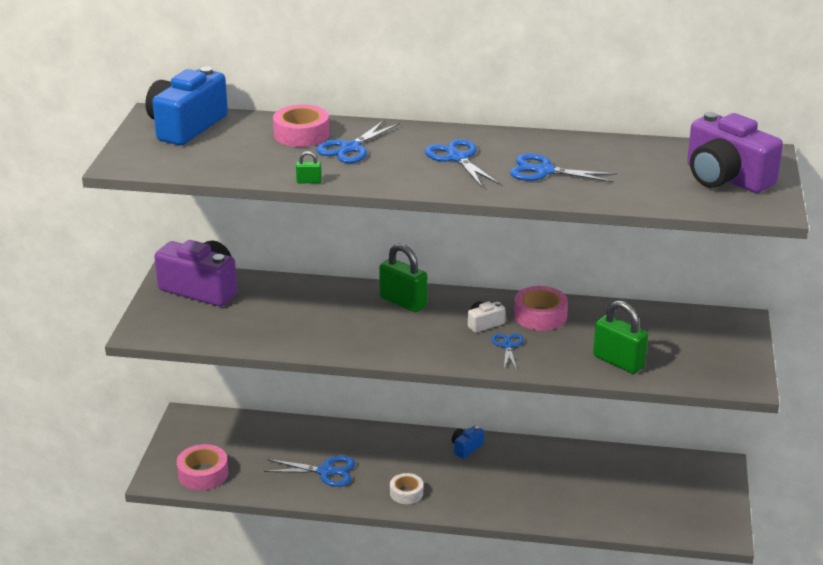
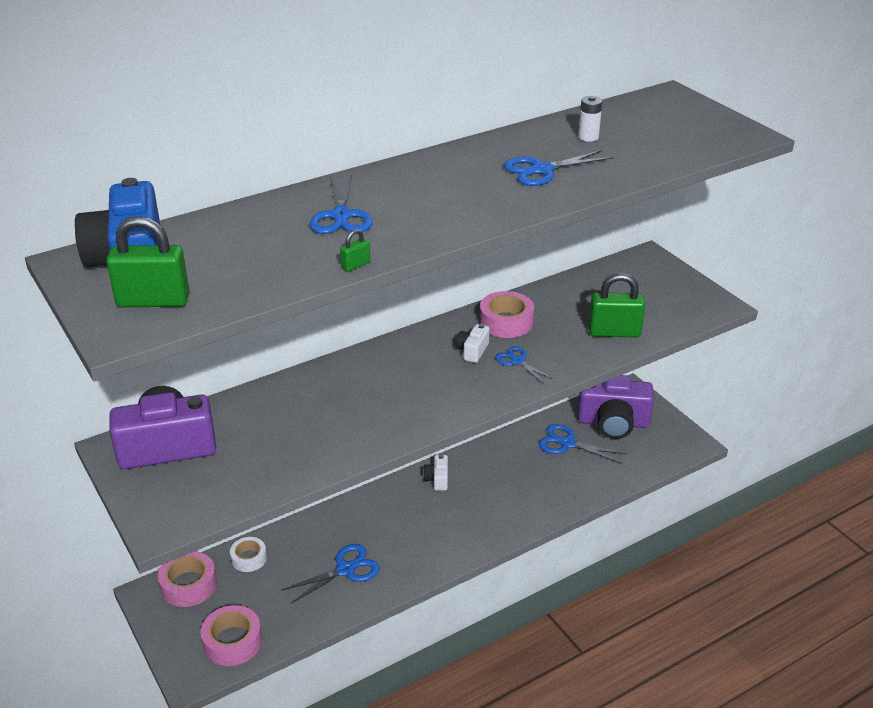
camera: 40 degrees left, 5 degrees up
pink tape [273,105,329,147] -> pink tape moved to [158,551,217,607]
green padlock [379,243,427,312] -> green padlock moved to [106,216,190,307]
white tape [390,473,423,504] -> white tape moved to [230,537,267,572]
blue scissors [425,139,500,187] -> blue scissors moved to [538,424,627,463]
blue camera [452,426,484,459] -> white camera [423,454,448,491]
purple camera [687,112,783,193] -> purple camera moved to [578,375,654,439]
none -> white battery [578,96,602,142]

